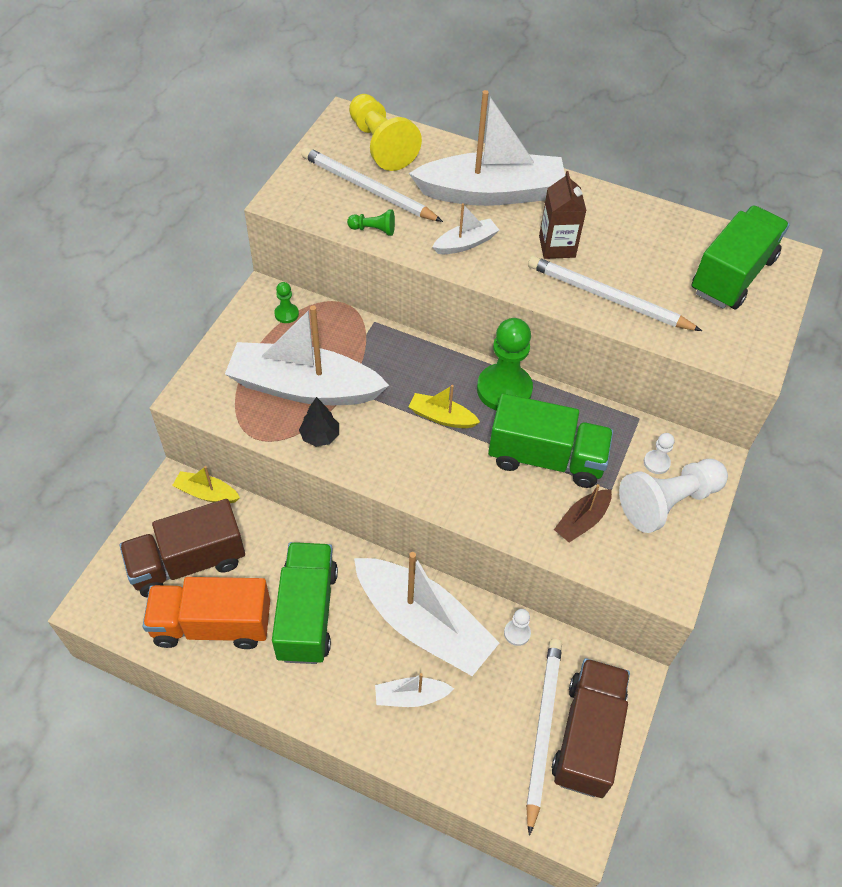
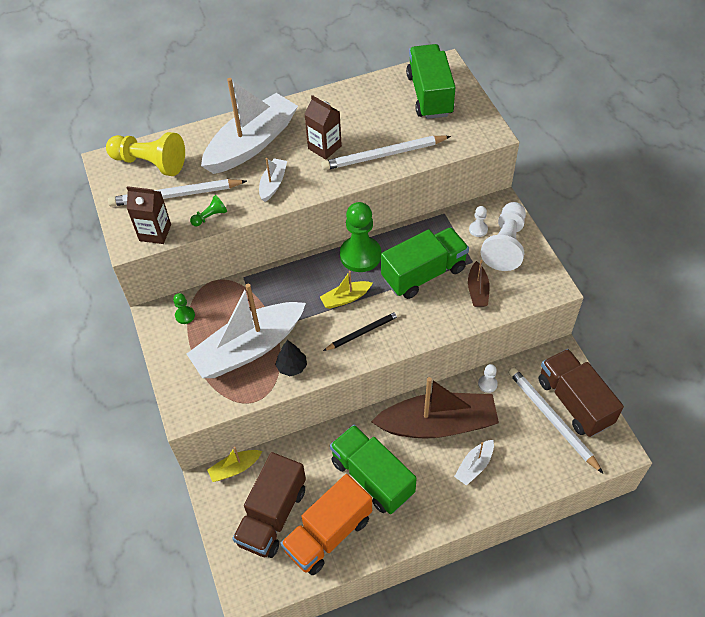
camera: 40 degrees left, 0 degrees up
white boat [354,552,499,676] -> brown boat [371,377,499,438]
none -> brown carton [127,186,171,244]
none -> black pencil [323,311,400,351]

